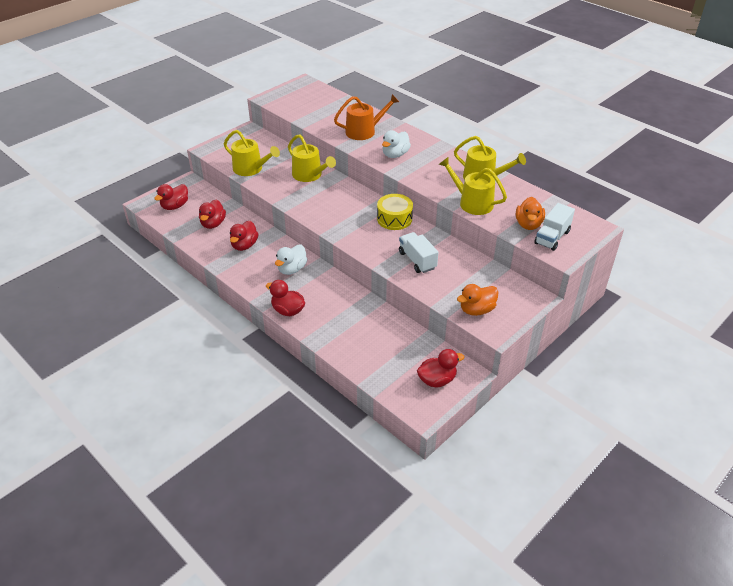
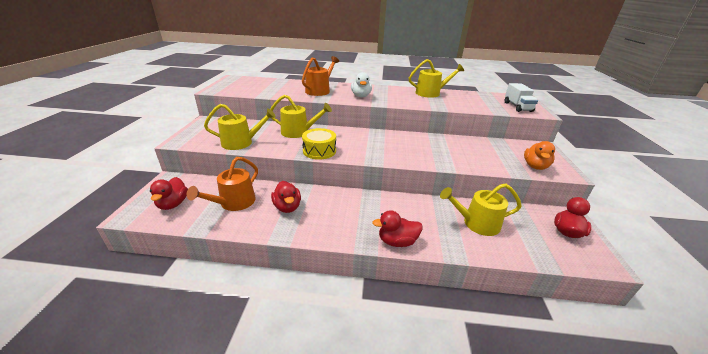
camera: 40 degrees left, 10 degrees down
red duck [199,200,226,229] -> orange watering can [187,157,258,211]
white duck [275,245,307,275] -> none
yellow drum [377,194,413,230] -> yellow drum moved to [302,128,336,160]
white truck [399,232,438,273] -> none
yellow watering can [439,157,507,215] -> yellow watering can moved to [440,183,522,236]
orange duck [516,197,545,230] -> none

